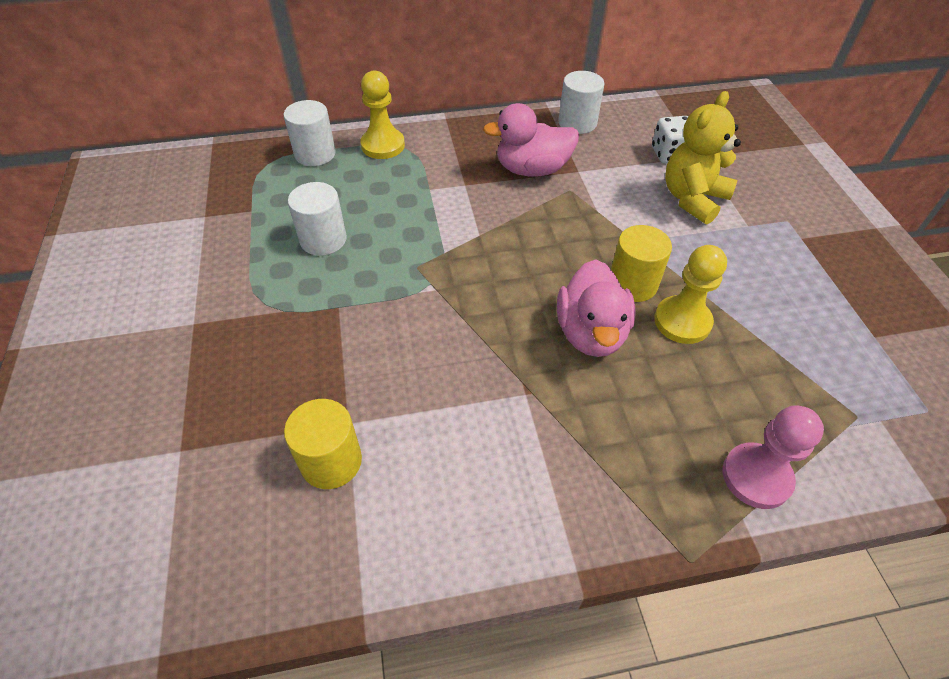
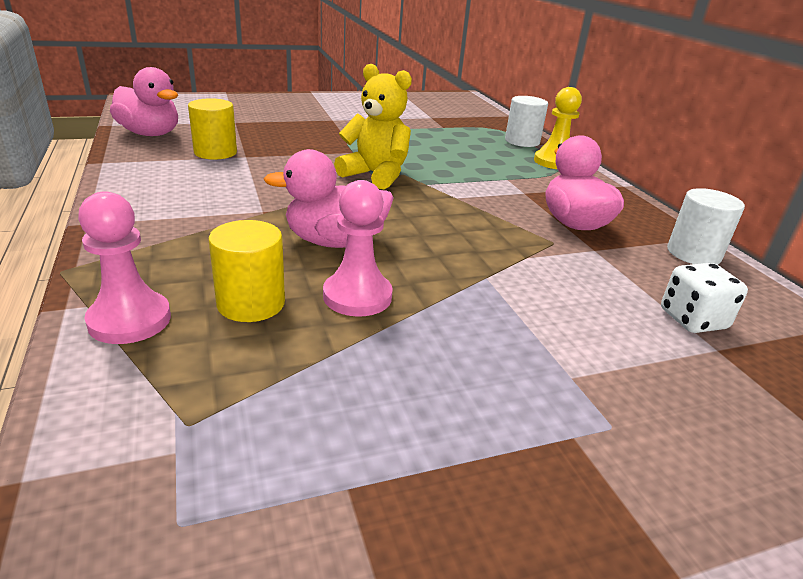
camera: 80 degrees right, 20 degrees down
white cylinder [288,182,347,256] -> none
yellow cylinder [611,225,672,302] -> yellow cylinder moved to [209,220,285,322]
yellow pawn [654,245,727,344] -> pink pawn [323,180,393,317]
yellow teddy bear [665,91,741,224] -> yellow teddy bear moved to [334,64,412,189]
none -> pink duck [110,67,178,136]

